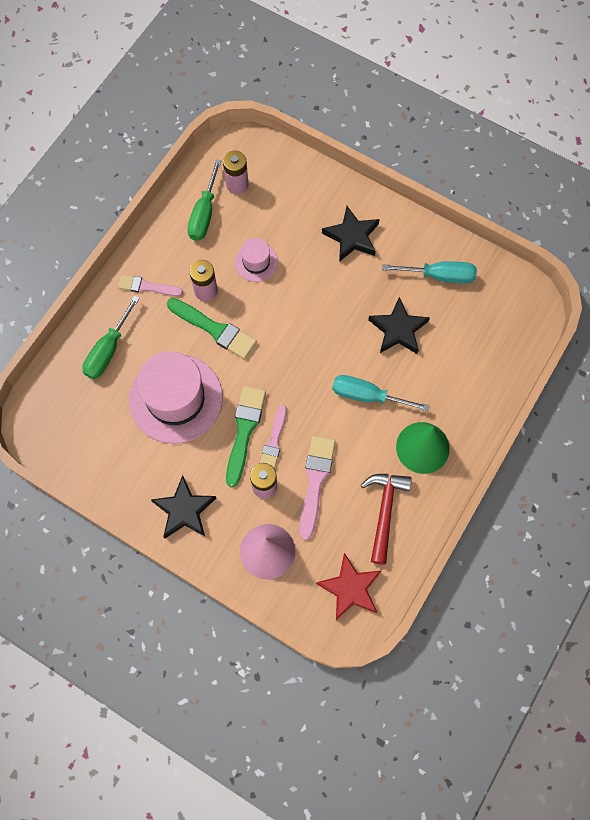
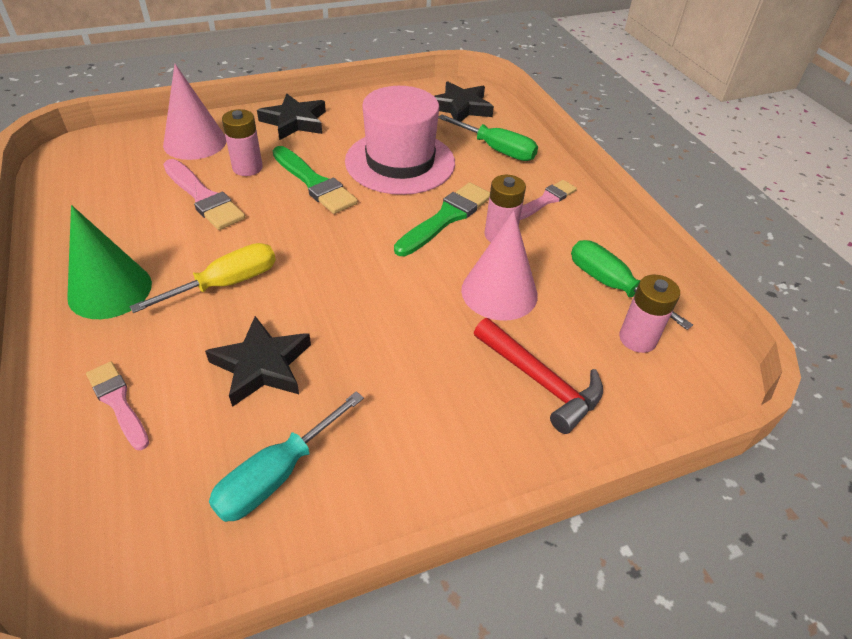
camera: 125 degrees right, 25 degrees down
green screwdriver [82,295,140,379] -> green screwdriver turned 150 degrees clockwise [438,114,538,161]
green brush [167,298,257,359] -> green brush turned 150 degrees clockwise [394,183,490,256]
pink hat [235,238,278,282] -> pink cone [461,211,538,321]
pink brush [260,405,287,469] -> pink brush moved to [86,361,149,450]
red star [316,553,382,620] -> none
black star [322,206,380,262] -> black star moved to [434,81,494,122]
turquoise screwdriver [332,375,430,411] -> yellow screwdriver [129,243,276,313]
red hammer [361,474,412,565] -> red hammer moved to [474,318,603,434]

